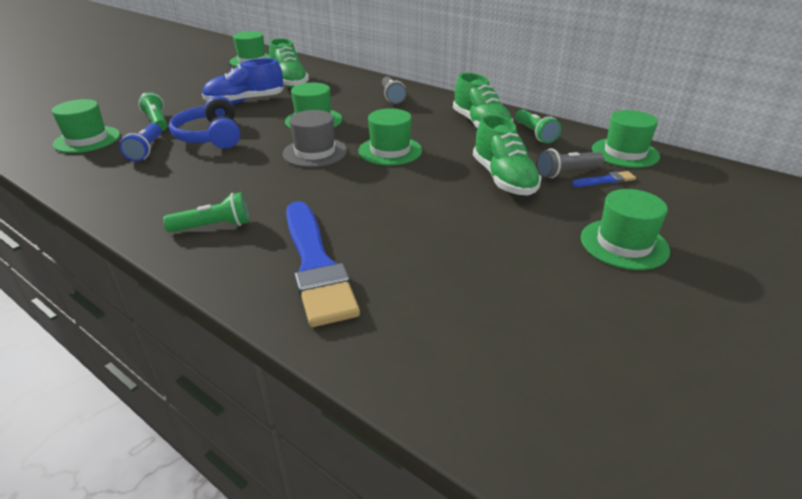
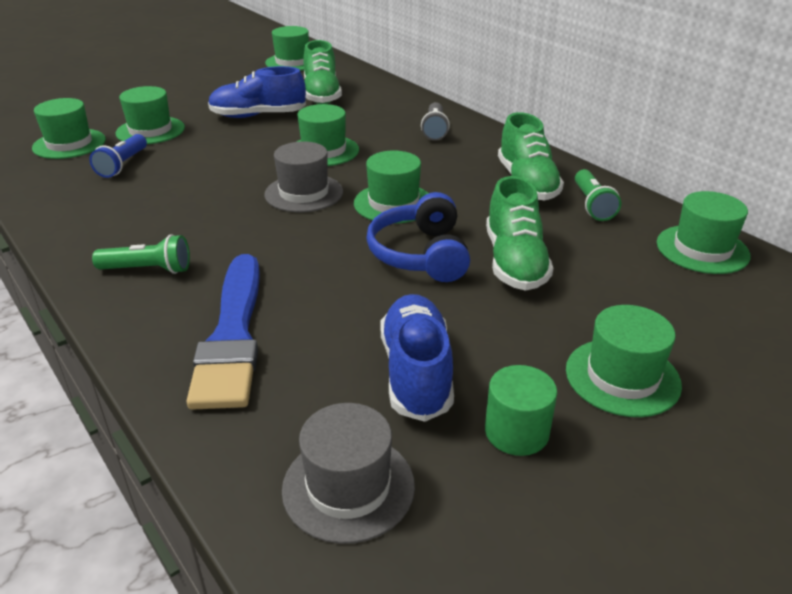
camera: 15 degrees right, 0 degrees up
green flashlight [138,92,167,131] -> green hat [115,86,185,144]
blue headphones [169,96,240,148] -> blue headphones moved to [366,192,470,282]
grey flashlight [537,148,604,178] -> none
blue brush [572,171,636,187] -> none
none -> grey hat [282,403,415,544]
none -> blue shoe [381,294,454,422]
none -> green cylinder [485,365,557,456]

